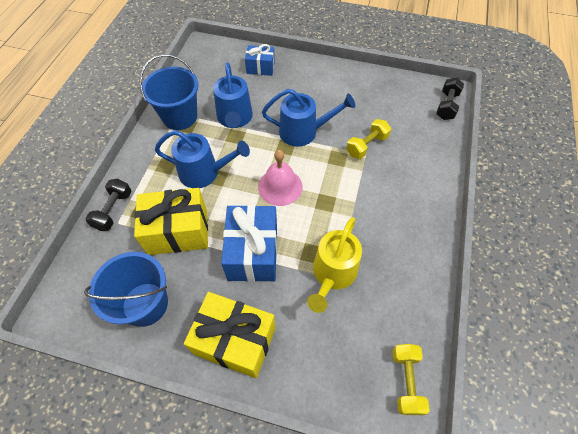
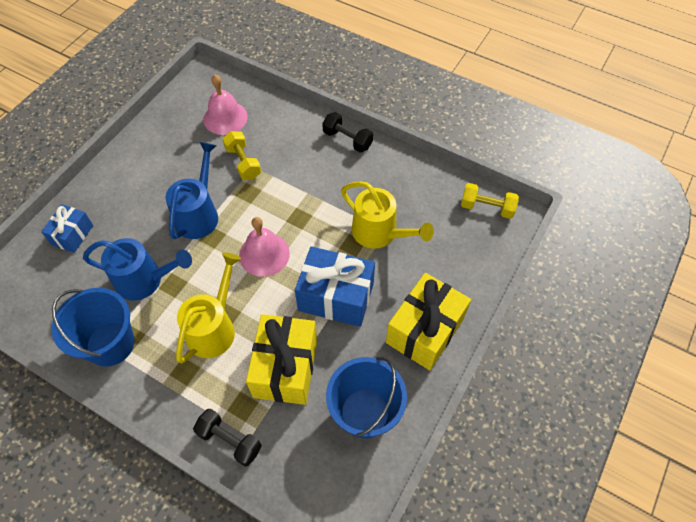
camera: 75 degrees left, 0 degrees up
blue watering can [155,130,250,188] -> yellow watering can [176,252,241,364]
black dumbbell [436,78,464,120] -> black dumbbell moved to [322,112,373,153]
none -> pink bell [203,75,248,135]

